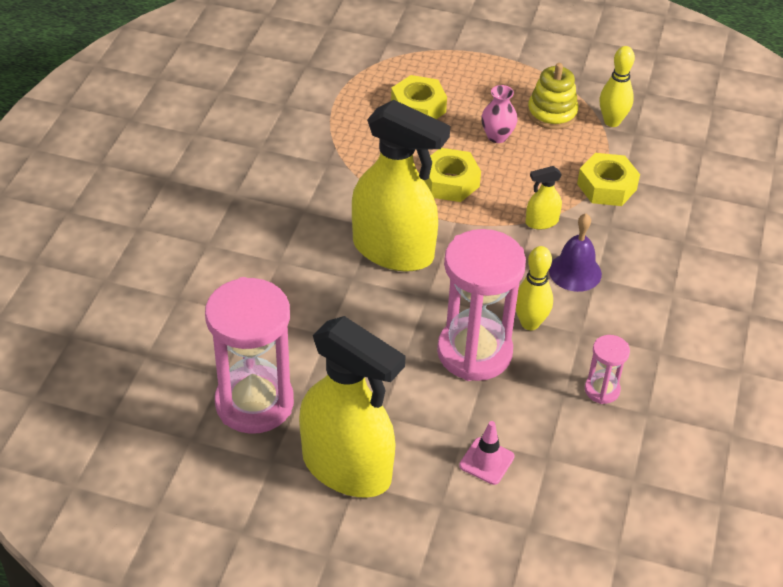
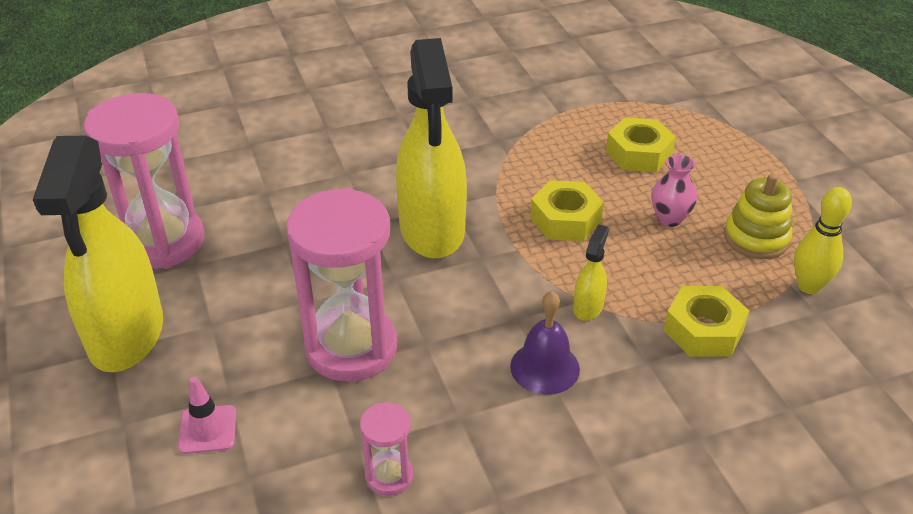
camera: 55 degrees right, 5 degrees down
yellow bowling pin [516,246,553,330] -> none
yellow spray bottle [525,166,562,229] -> yellow spray bottle turned 75 degrees clockwise [573,224,609,321]

